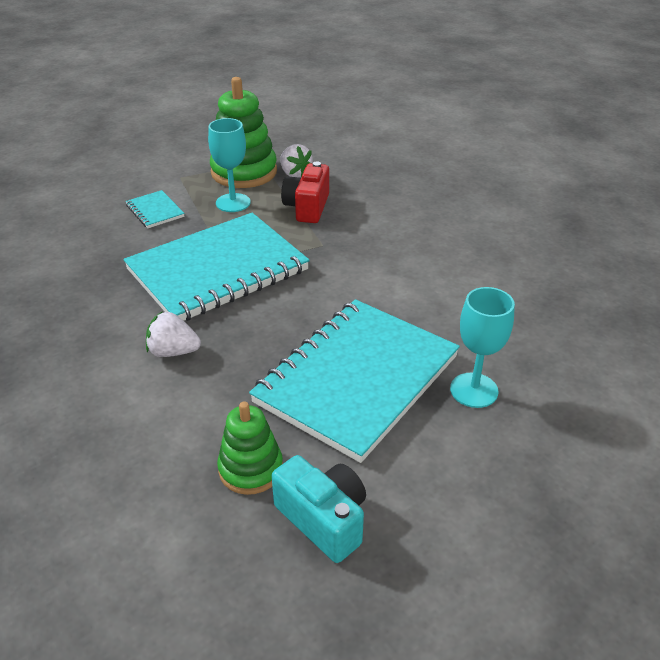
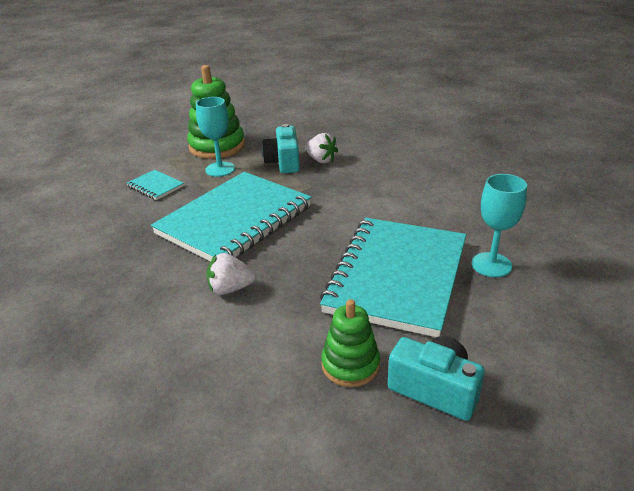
camera: 15 degrees left, 5 degrees down
white strawberry [280,144,313,178] -> white strawberry moved to [305,133,338,163]
red camera [281,161,329,223] -> turquoise camera [262,124,300,173]

